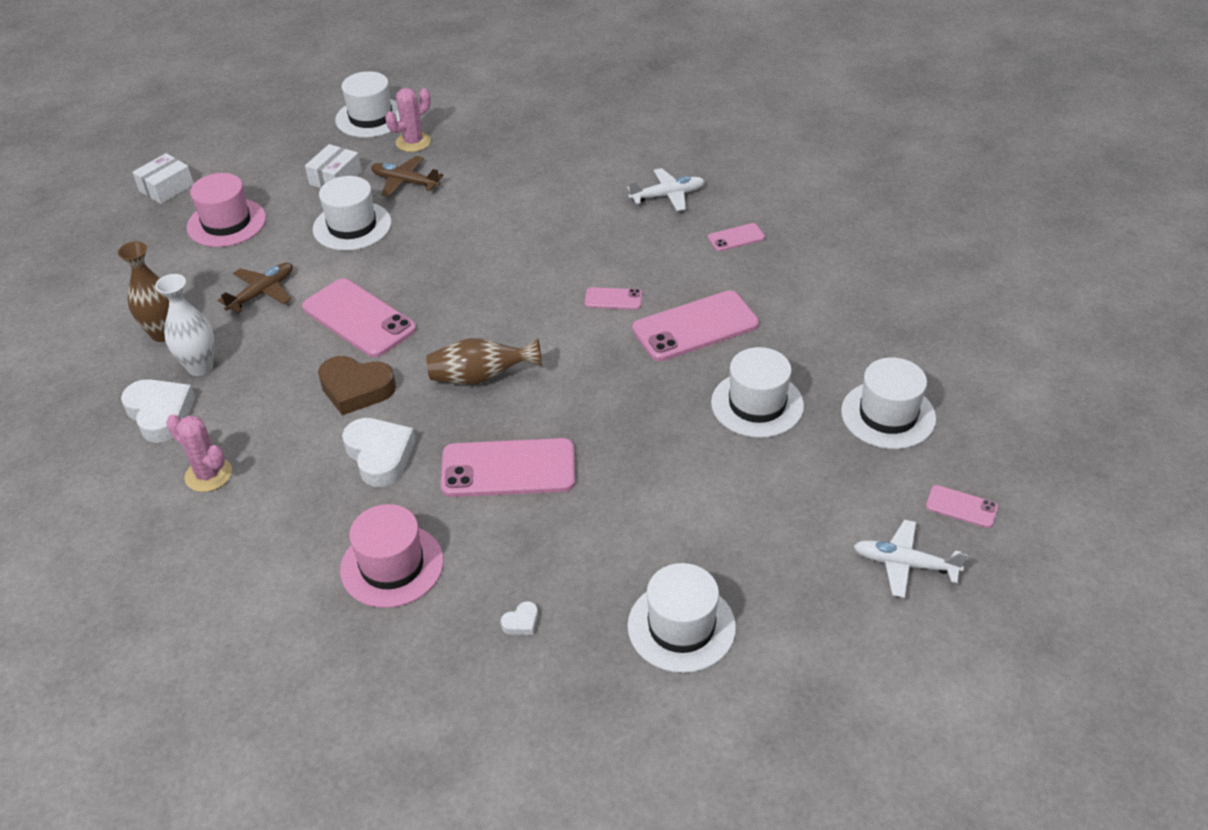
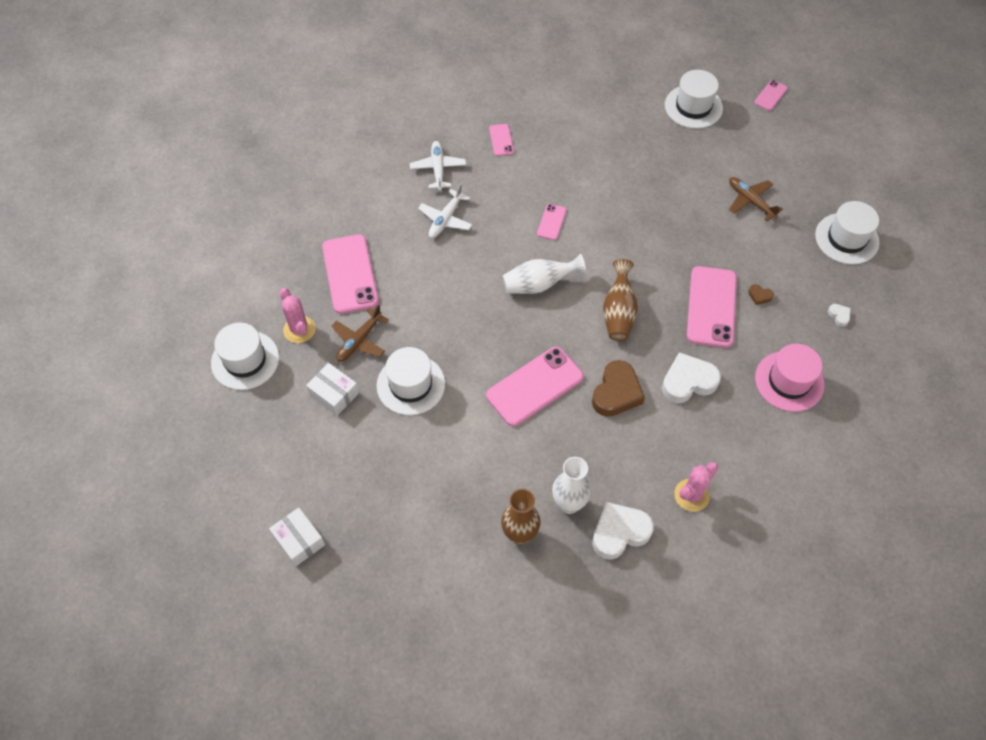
camera: 80 degrees left, 15 degrees up
pink hat [187,173,266,247] -> none
brown plane [218,262,293,314] -> brown plane moved to [729,177,783,221]
pink phone [632,291,759,361] -> pink phone moved to [322,234,379,314]
white hat [711,347,804,438] -> none
white plane [854,520,968,598] -> white plane moved to [418,183,472,238]
none -> white vase [503,254,586,294]
none -> brown heart [748,284,774,305]

